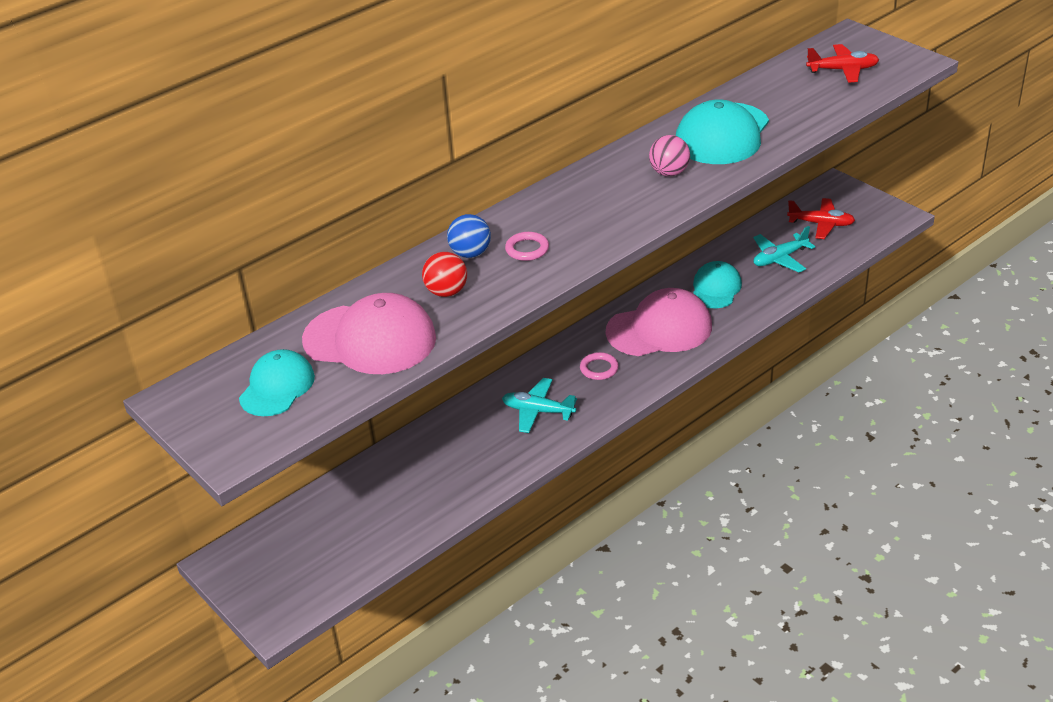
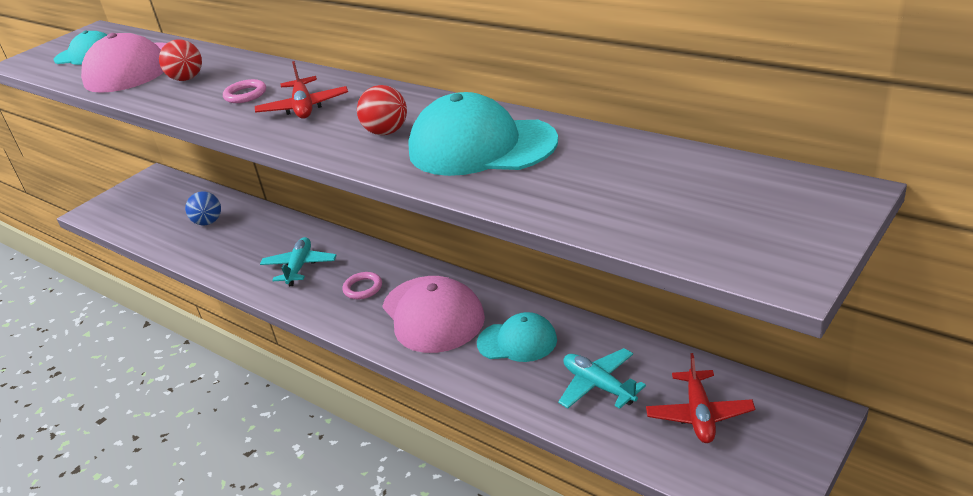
camera: 80 degrees right, 5 degrees down
blue ball [447,214,491,258] -> blue ball moved to [185,191,221,225]
pink ball [649,135,690,176] -> red ball [357,85,407,135]
red plane [806,44,879,83] -> red plane moved to [255,61,348,119]

